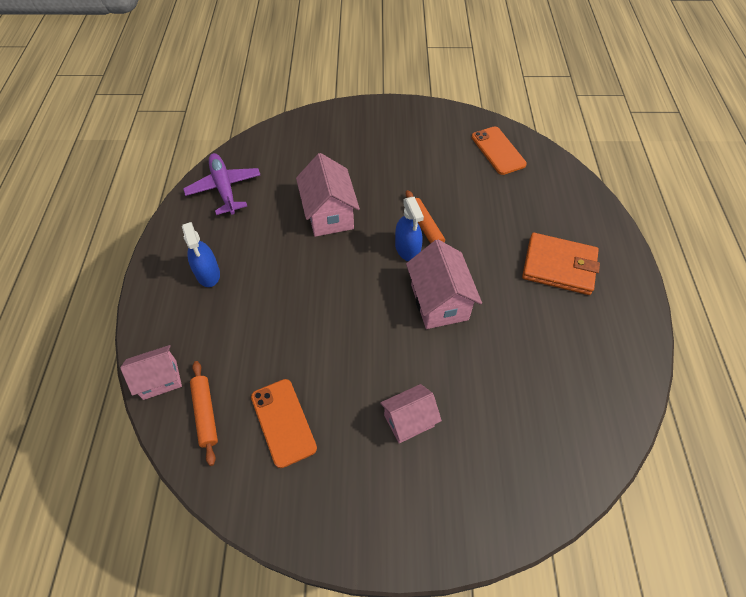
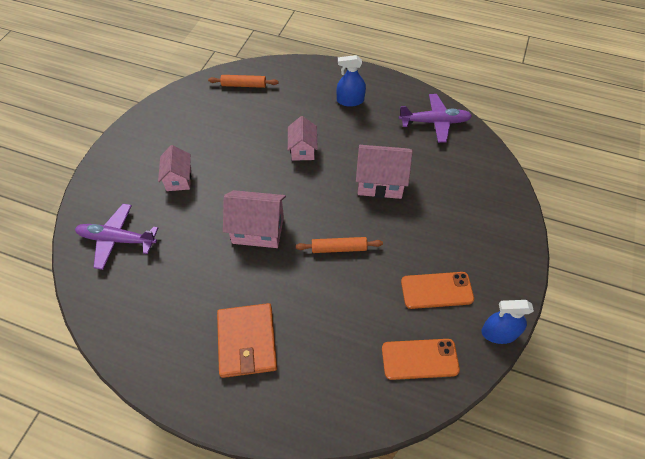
camera: 110 degrees right, 0 degrees up
pink house [120,345,182,400] -> pink house moved to [288,116,318,161]
orange phone [251,379,317,468] -> orange phone moved to [401,272,474,309]
blue spray bottle [395,197,424,261] -> blue spray bottle moved to [481,300,534,344]
orange wallet [522,233,600,295] -> orange wallet turned 45 degrees counterclockwise [217,303,277,378]
none -> purple plane [75,204,158,270]

